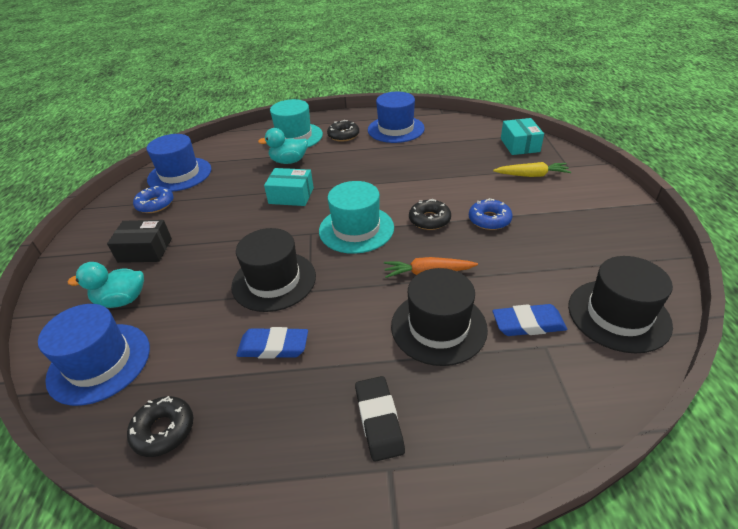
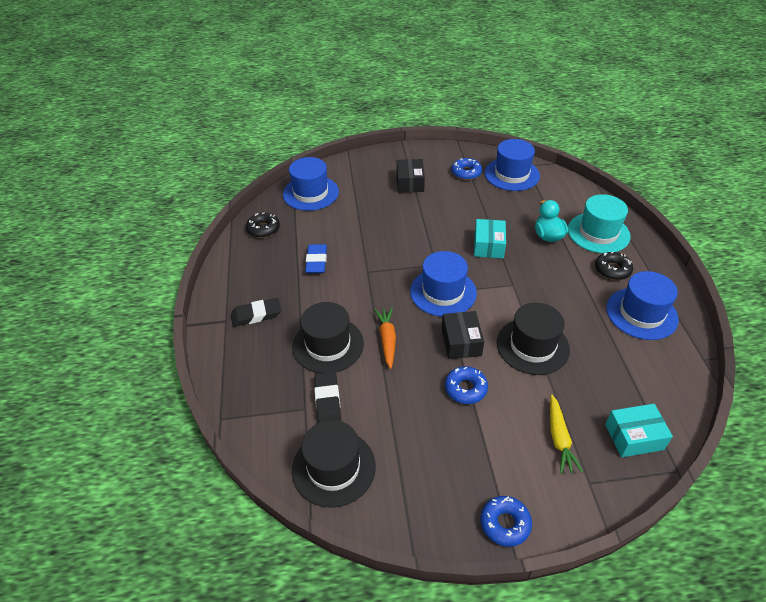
camera: 85 degrees right, 5 degrees up
turquoise duck [68,262,144,308] -> none
black hat [231,228,316,312] -> black hat moved to [497,303,570,375]
turquoise hat [319,181,394,254] -> blue hat [410,251,477,317]
black donut [409,199,451,230] -> black box [442,311,484,359]
blue eraser [492,304,567,336] -> black eraser [314,372,341,423]
none -> blue donut [481,496,532,547]

